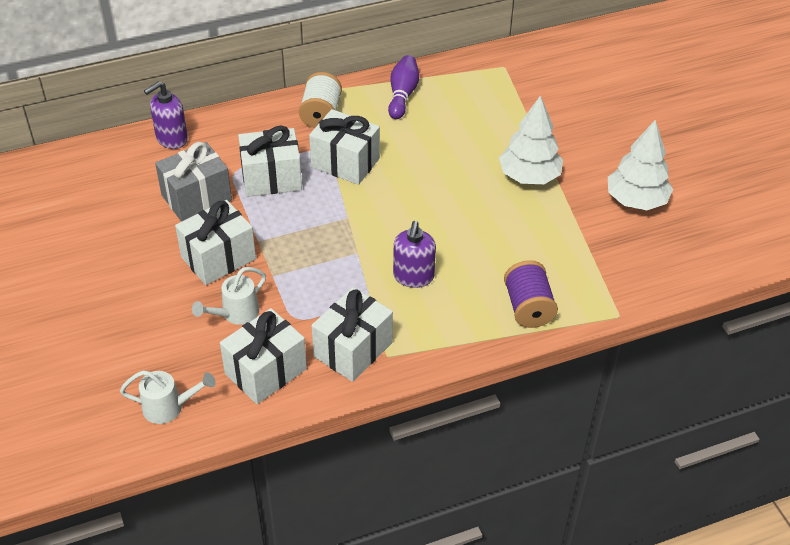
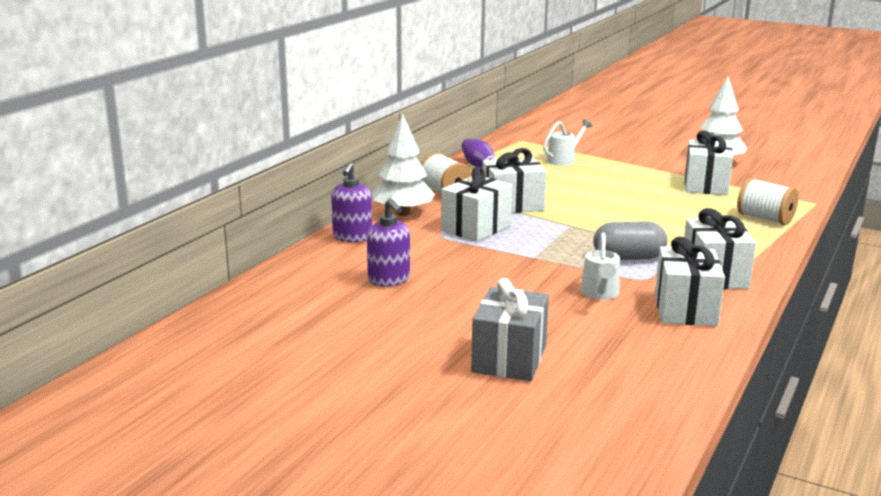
camera: 40 degrees left, 25 degrees down
white watering can [120,370,216,424] -> white watering can moved to [543,119,592,166]
grey gift [155,142,232,222] -> grey gift moved to [471,278,549,381]
white gift [175,200,256,285] -> white gift moved to [685,131,733,195]
purple soap dispenser [393,221,436,288] -> purple soap dispenser moved to [367,198,410,287]
white tree [499,95,563,184] -> white tree moved to [372,114,435,216]
purple spool [504,260,558,328] -> white spool [737,178,799,225]
none -> grey capsule [593,222,667,260]

